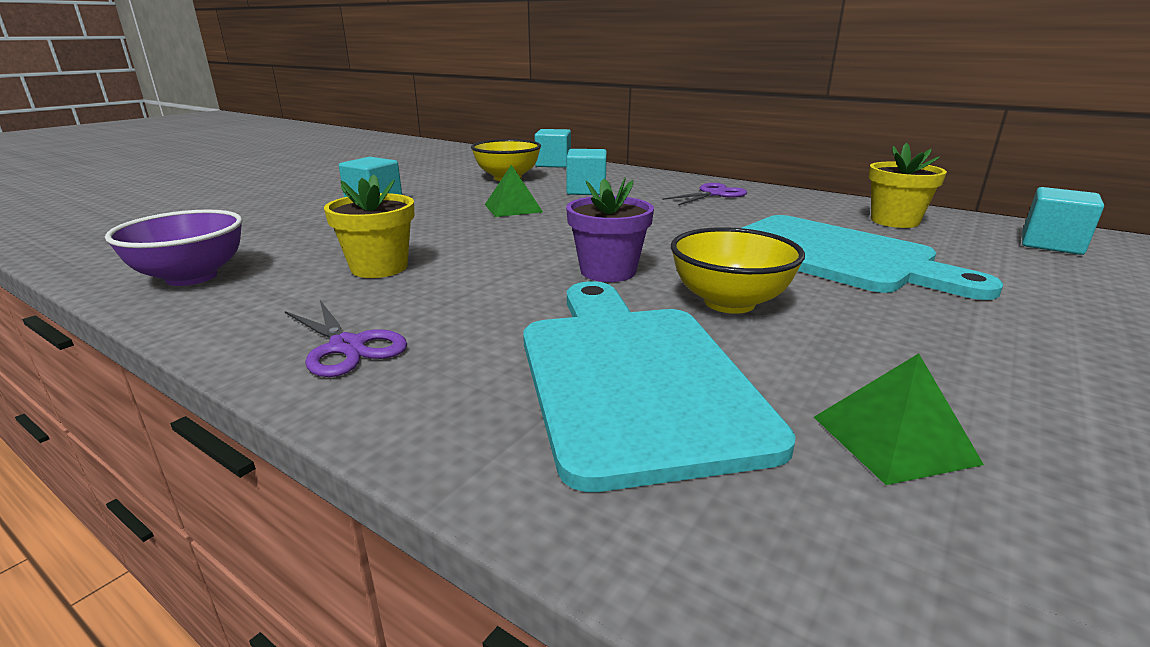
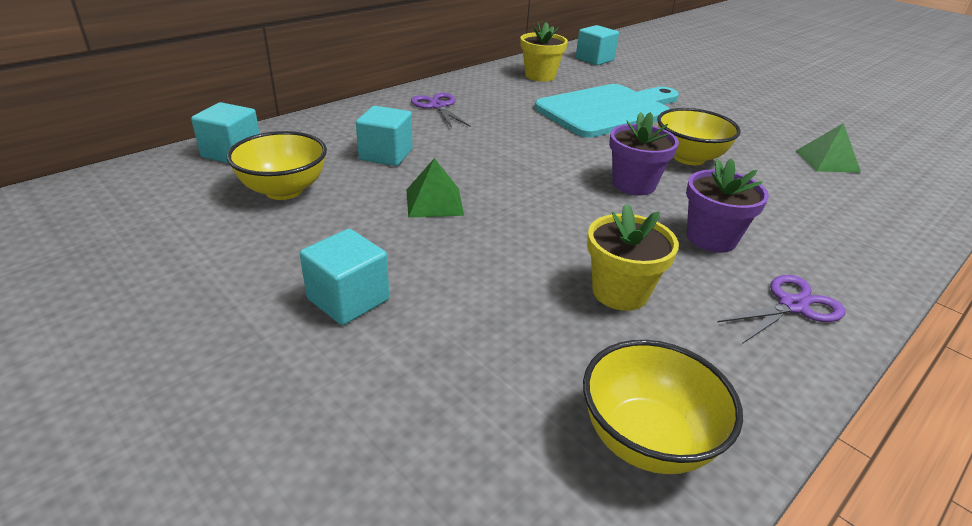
camera: 80 degrees left, 10 degrees up
purple bowl [105,210,242,286] -> yellow bowl [583,340,743,474]
turquoise cutting board [523,281,796,492] -> none
none -> purple flower pot [686,158,769,253]

